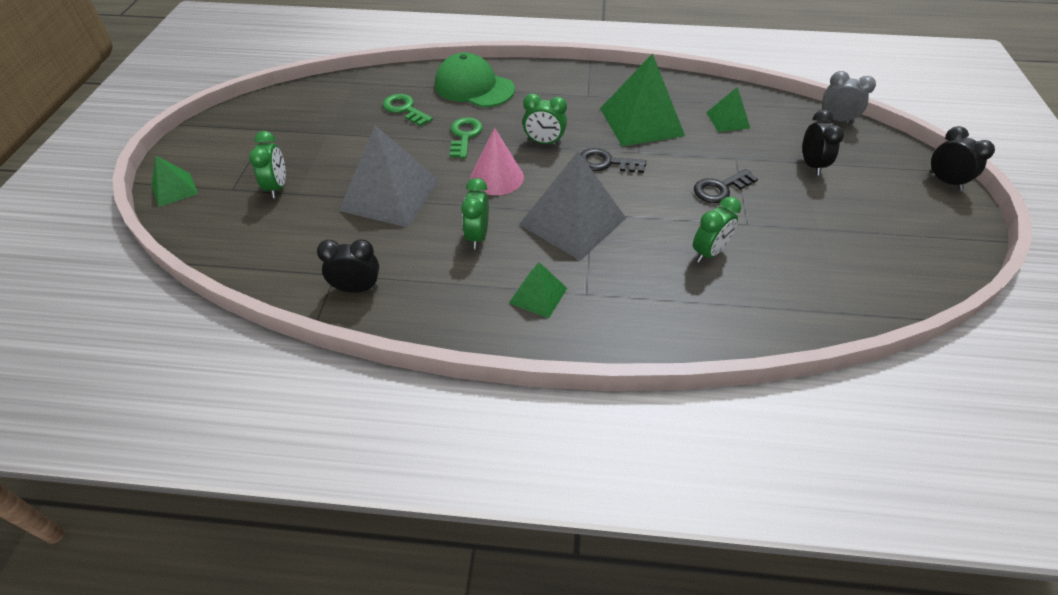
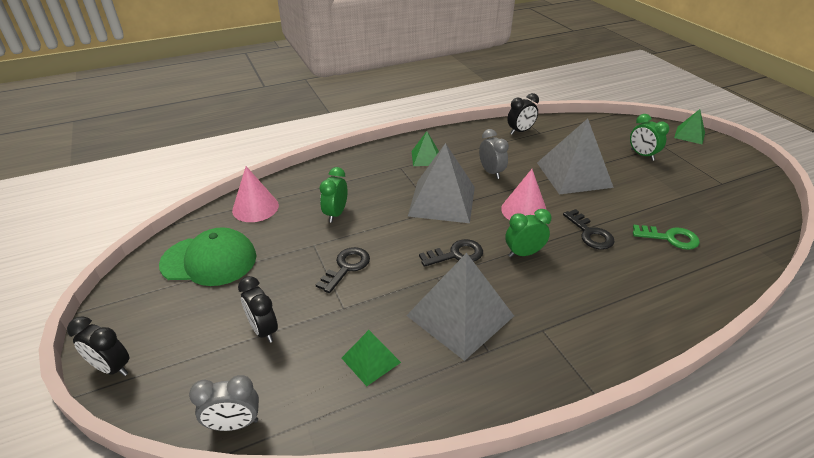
camera: 150 degrees right, 10 degrees down
green cap [435,52,515,107] -> green cap moved to [159,227,256,286]
green key [450,117,483,158] -> black key [563,209,614,249]
green clock [461,178,489,249] -> grey clock [479,129,509,179]
green pyramid [600,53,685,146] -> grey pyramid [406,253,514,361]
none -> pink cone [232,166,279,222]

